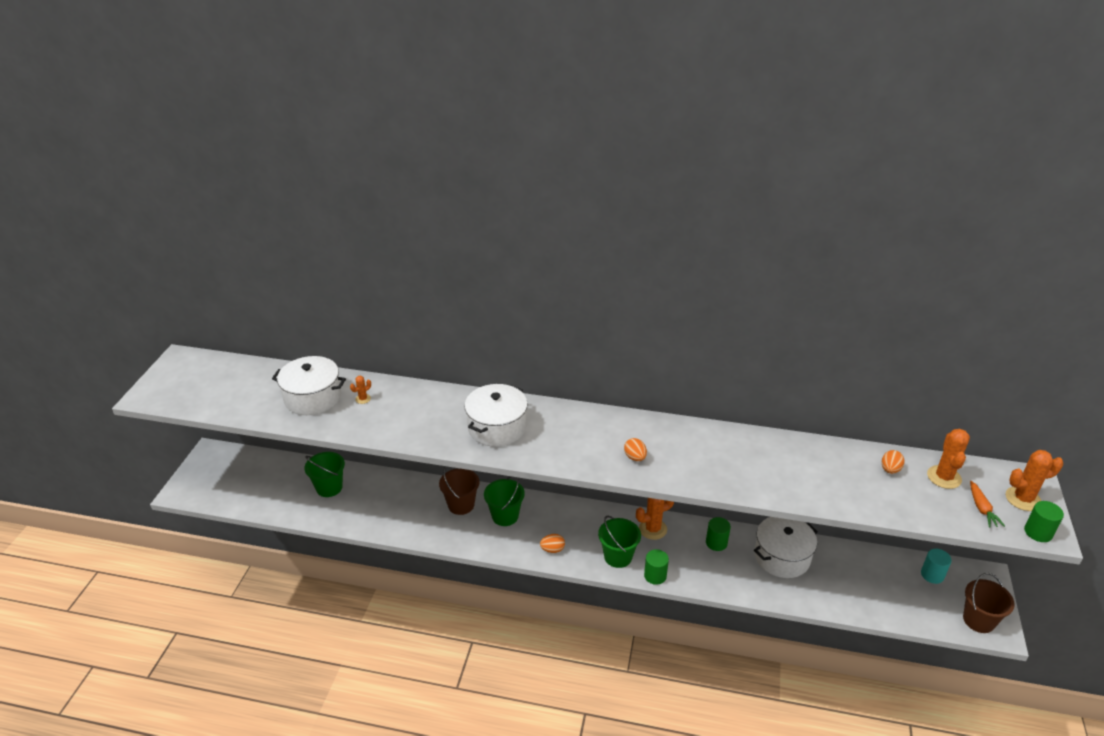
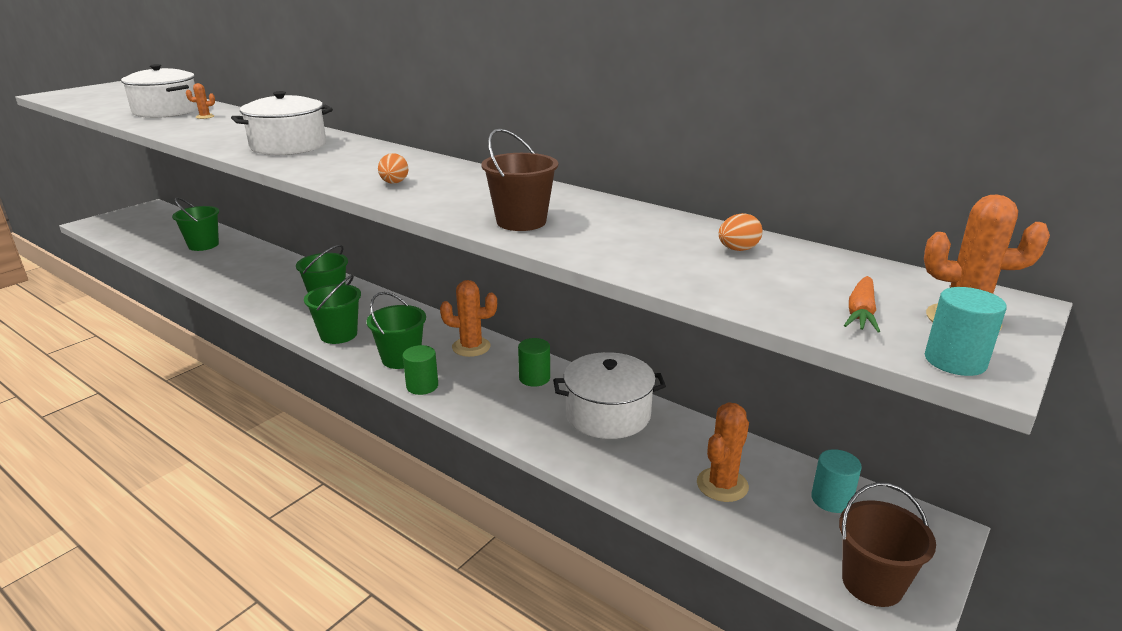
camera: 25 degrees right, 10 degrees down
brown bucket [439,466,480,515] -> brown bucket moved to [481,129,558,231]
orange egg [540,534,565,553] -> green bucket [304,275,361,344]
orange cactus [927,429,970,489] -> orange cactus moved to [697,403,749,502]
green cylinder [1024,501,1064,542] -> turquoise cylinder [925,287,1007,376]

